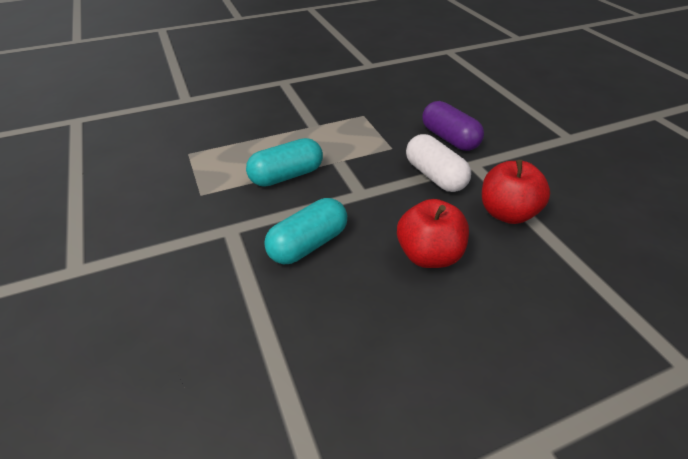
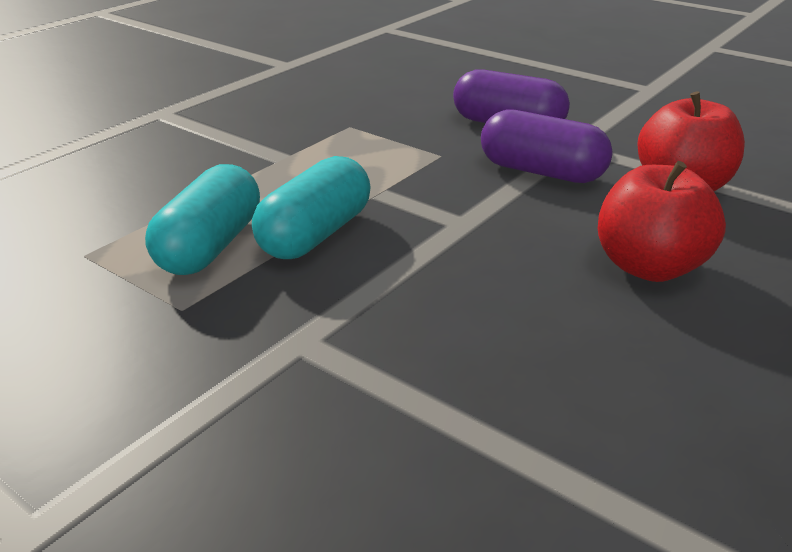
camera: 30 degrees left, 10 degrees down
turquoise capsule [264,198,347,264] -> turquoise capsule moved to [145,164,260,275]
white capsule [406,134,471,192] -> purple capsule [481,109,613,183]

